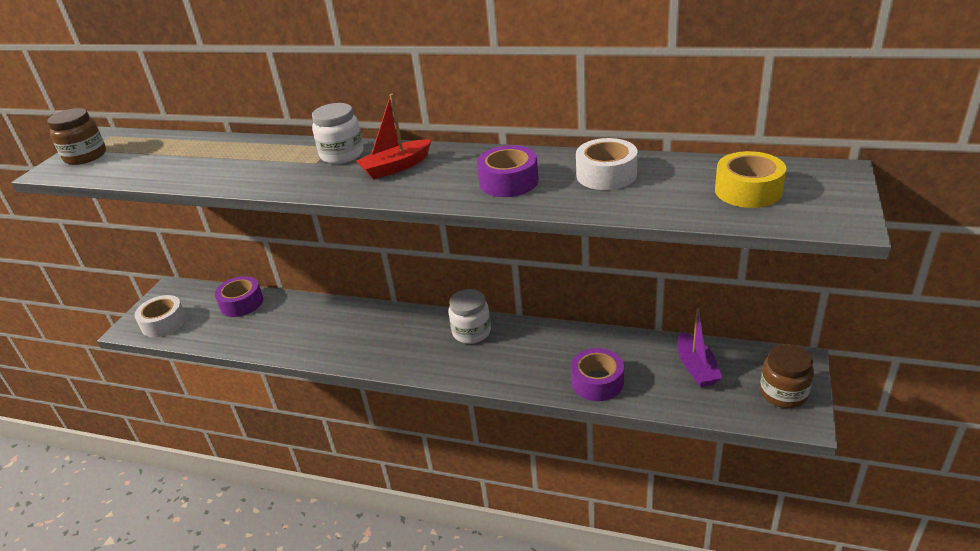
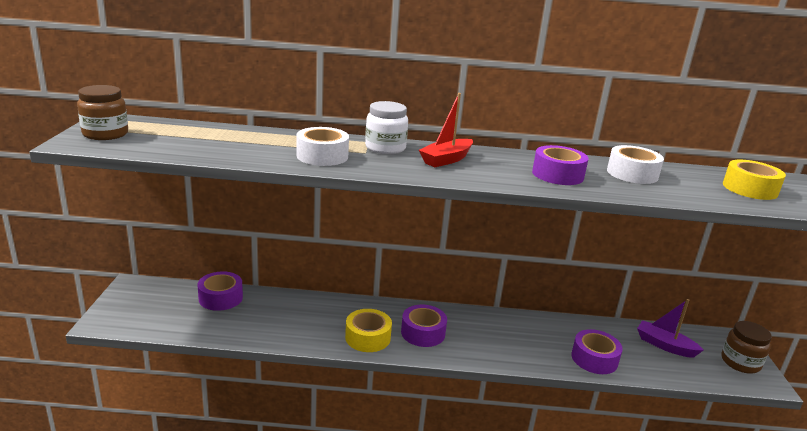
camera: 20 degrees left, 10 degrees down
white tape [134,295,186,337] -> white tape moved to [296,127,349,166]
white jar [449,289,491,344] -> none
purple boat [677,308,722,387] -> purple boat turned 150 degrees clockwise [637,299,704,358]
none -> yellow tape [345,309,392,352]
none -> purple tape [401,305,447,347]

